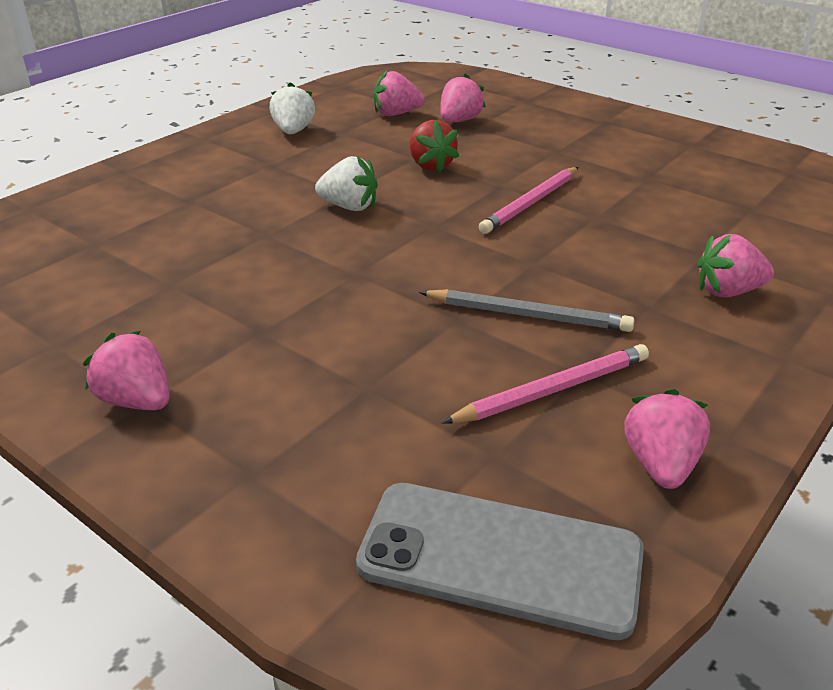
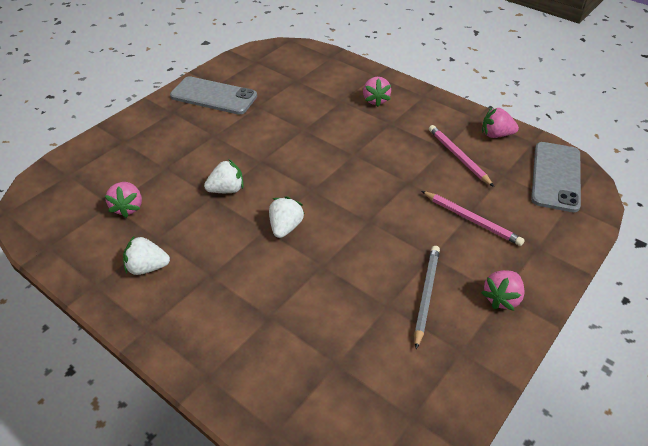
camera: 90 degrees left, 10 degrees up
red strawberry [410,120,459,172] -> white strawberry [204,160,244,193]
grey pencil [419,289,634,332] -> grey pencil moved to [414,246,440,349]
pink strawberry [440,73,486,122] -> none
pink pencil [478,167,578,234] -> pink pencil moved to [422,191,524,246]
none -> grey phone [170,76,257,115]

